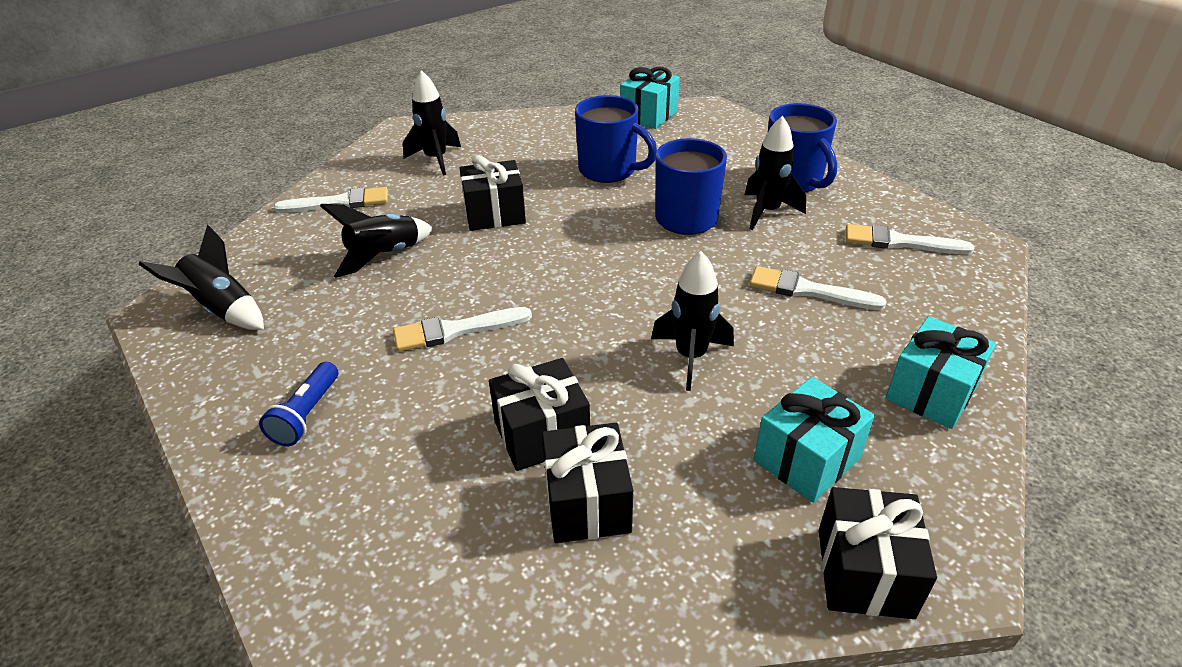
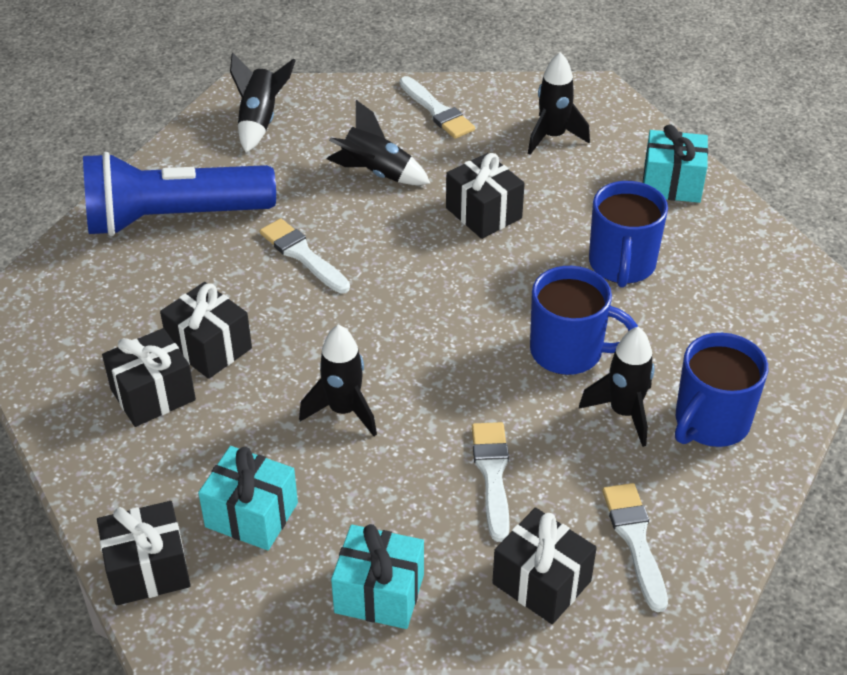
camera: 65 degrees right, 5 degrees up
blue flashlight [259,362,338,446] -> blue flashlight [83,152,276,236], size x2.43
turquoise gift [620,67,680,129] -> turquoise gift moved to [643,125,708,203]
none -> black gift [492,507,597,624]

